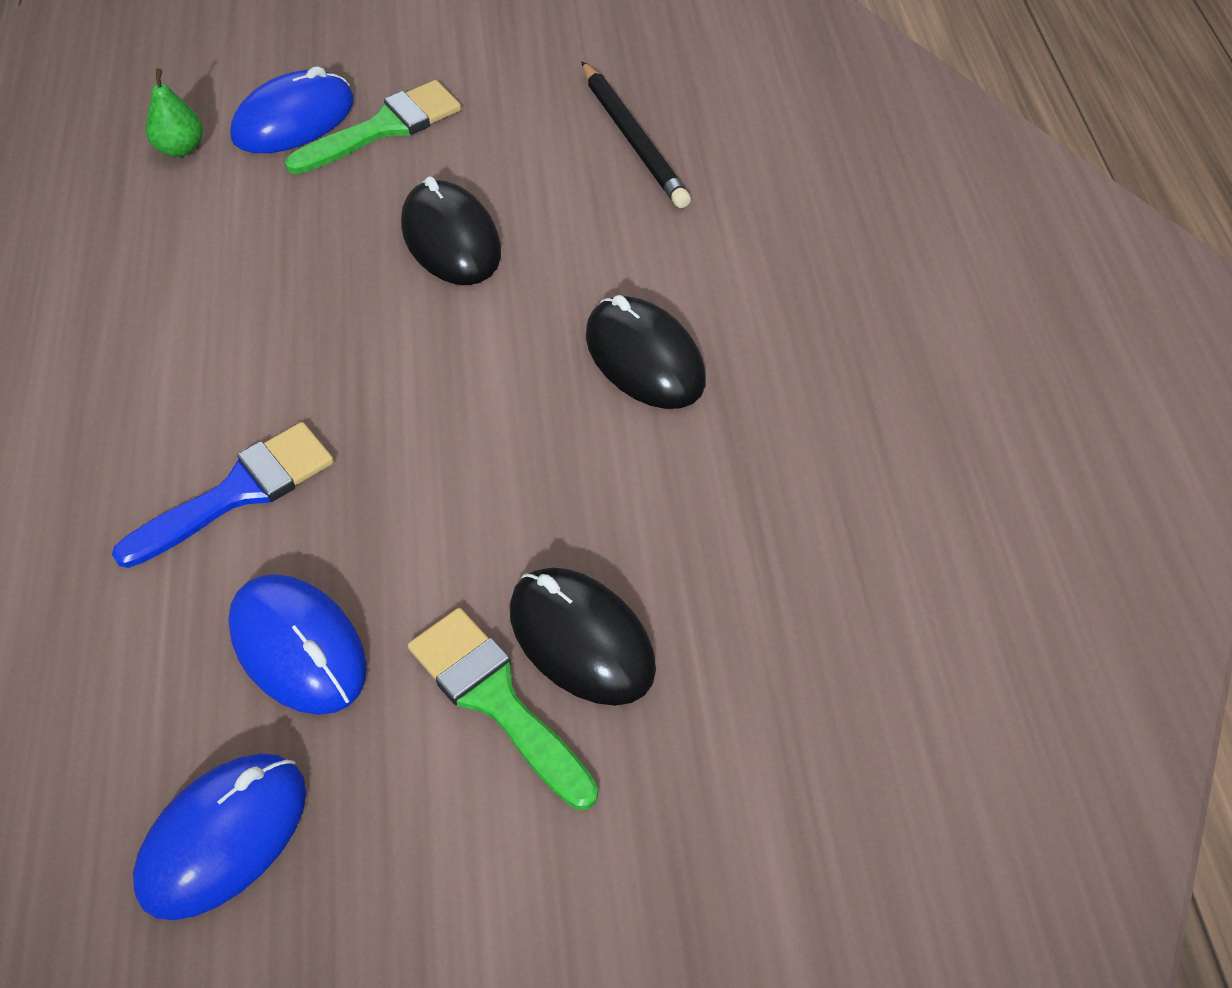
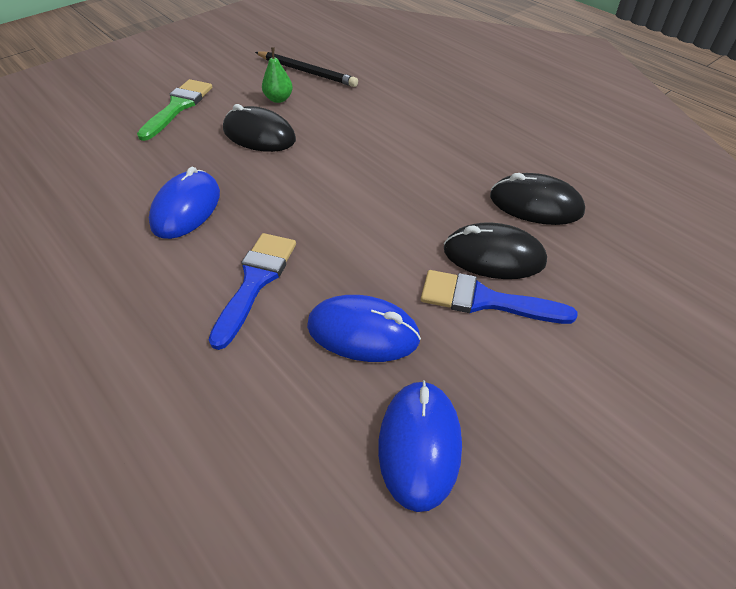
camera: 35 degrees left, 5 degrees down
green pear [146,68,203,157] -> green pear moved to [262,47,293,103]
blue mouse [230,66,354,153] -> blue mouse moved to [149,167,220,239]
green brush [408,608,598,810] -> blue brush [421,270,577,324]
black mouse [586,295,706,409] -> black mouse moved to [490,173,585,225]

